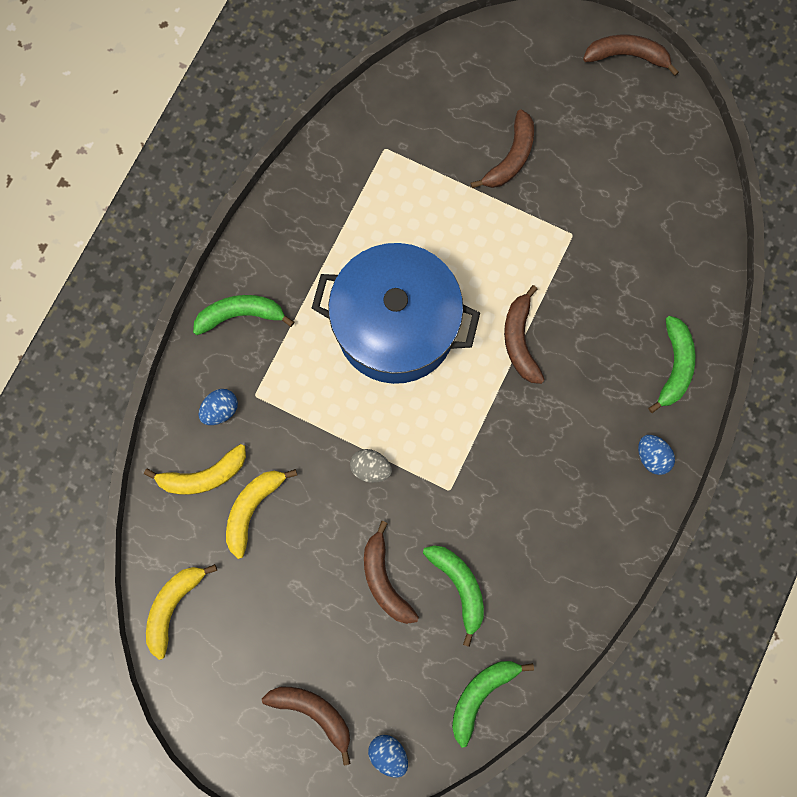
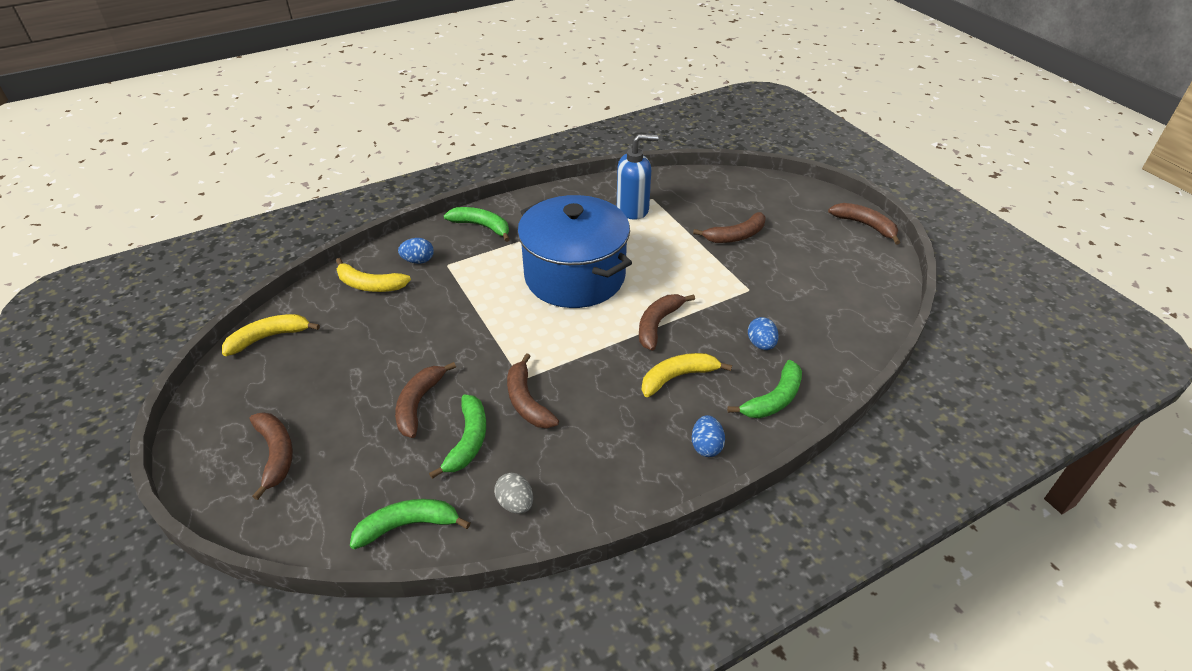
camera: 35 degrees right, 35 degrees down
yellow banana [226,469,297,559] -> yellow banana moved to [642,353,732,397]
grey egg [350,449,392,483] -> grey egg moved to [494,473,533,514]
blue egg [368,735,408,778] -> blue egg moved to [748,317,779,350]
none -> brown banana [507,353,559,428]
none -> blue soap dispenser [617,134,658,220]

